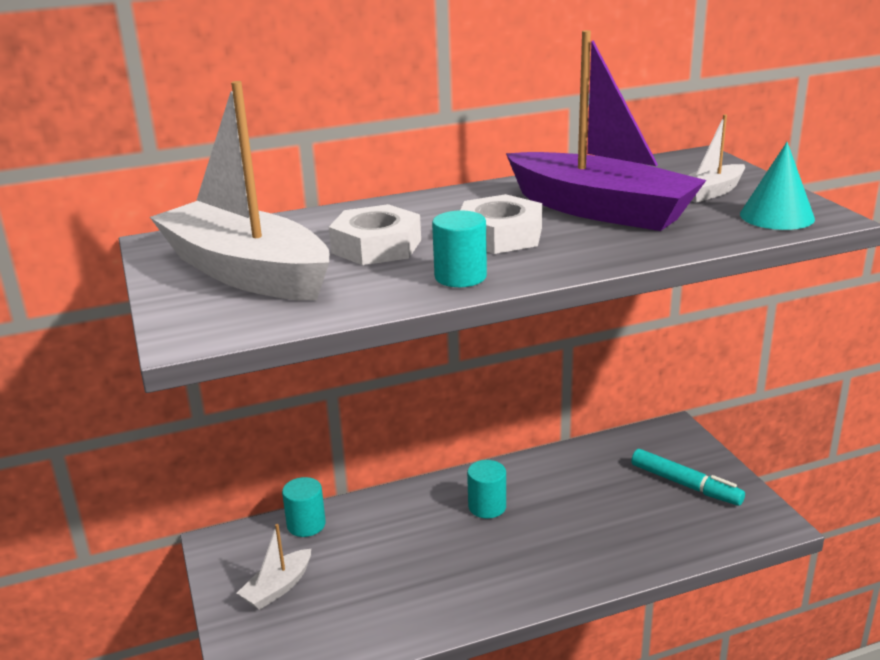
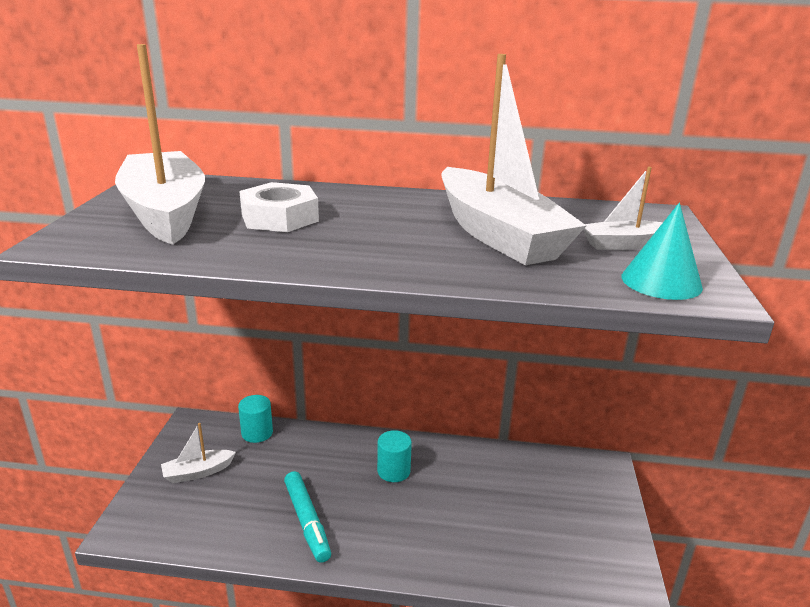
camera: 25 degrees right, 0 degrees up
turquoise cylinder [432,211,487,287] -> none
white nut [460,194,542,254] -> none
purple boat [506,30,706,231] -> white boat [442,54,587,265]
turquoise marker [631,449,745,506] -> turquoise marker moved to [284,471,331,563]

